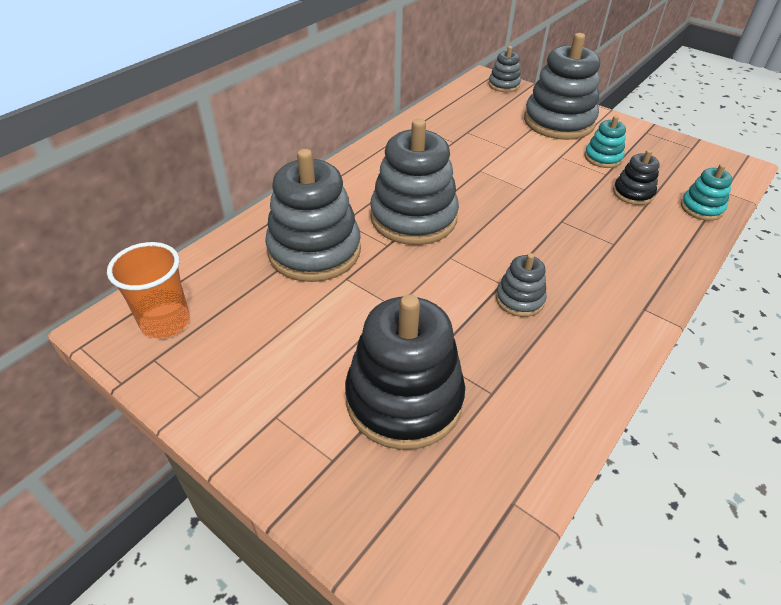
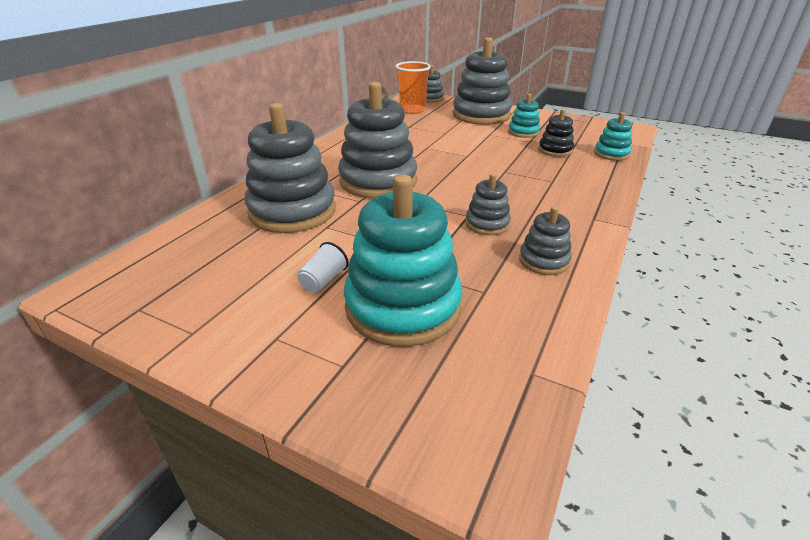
camera: 10 degrees left, 10 degrees down
orange cup [107,242,190,338] -> orange cup moved to [395,61,431,114]
black stacking toy [345,294,465,450] -> turquoise stacking toy [344,175,463,347]
none -> white cup [297,242,349,293]
none -> grey stacking toy [519,206,572,275]

